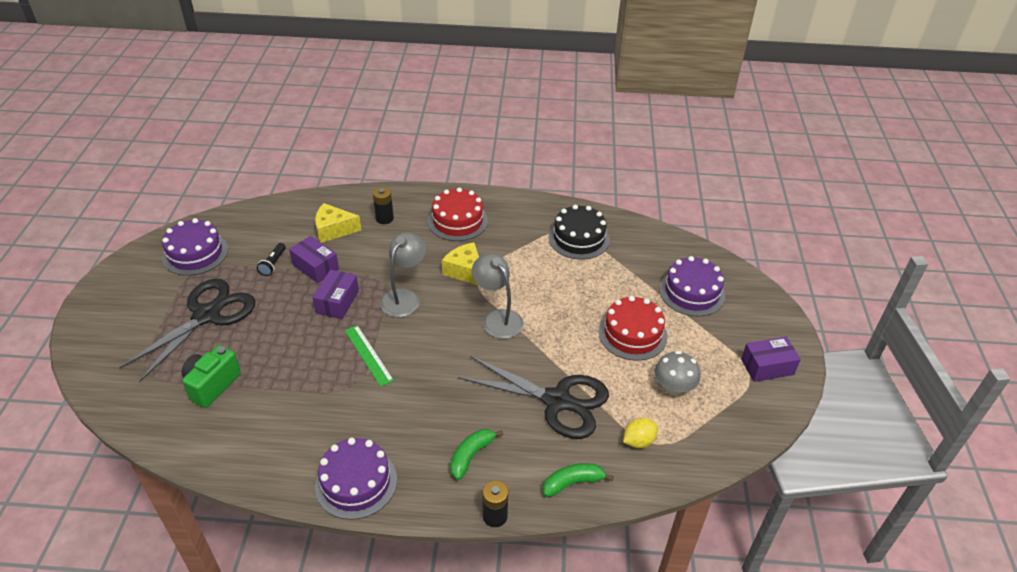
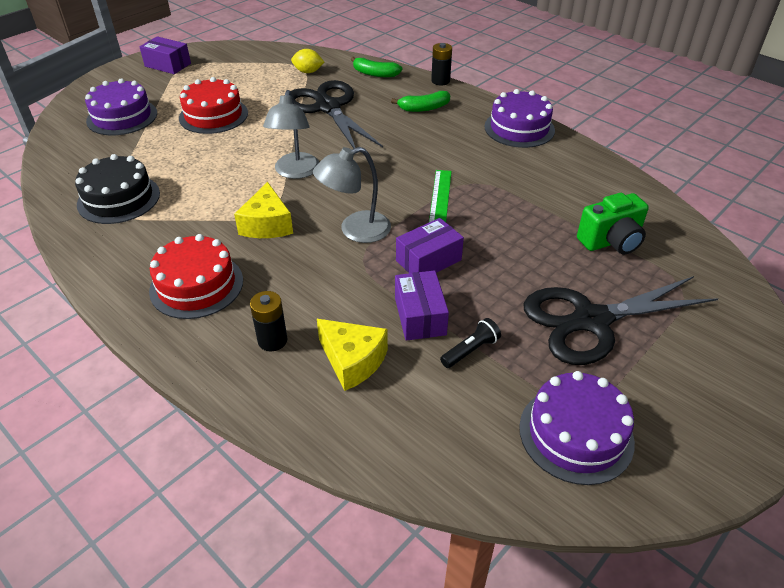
camera: 140 degrees left, 0 degrees up
grey mushroom [654,351,700,395] -> none

